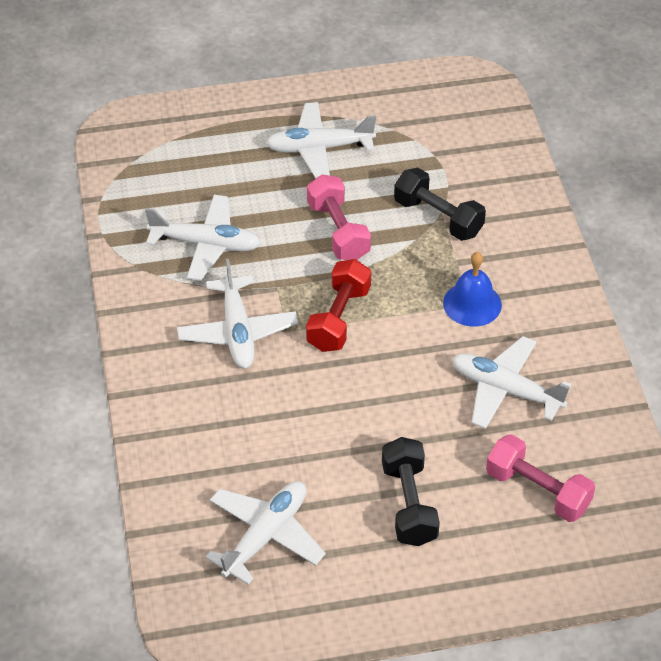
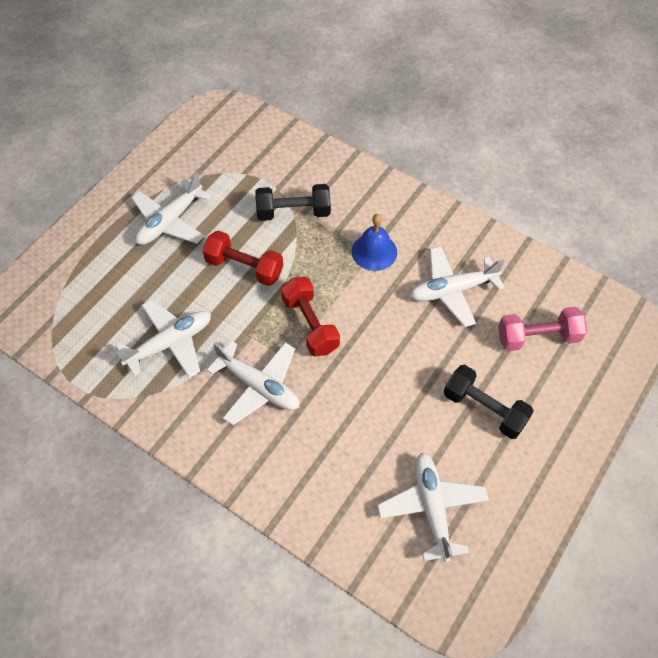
camera: 45 degrees left, 10 degrees up
pink dumbbell [307,174,371,260] -> red dumbbell [202,231,283,286]

